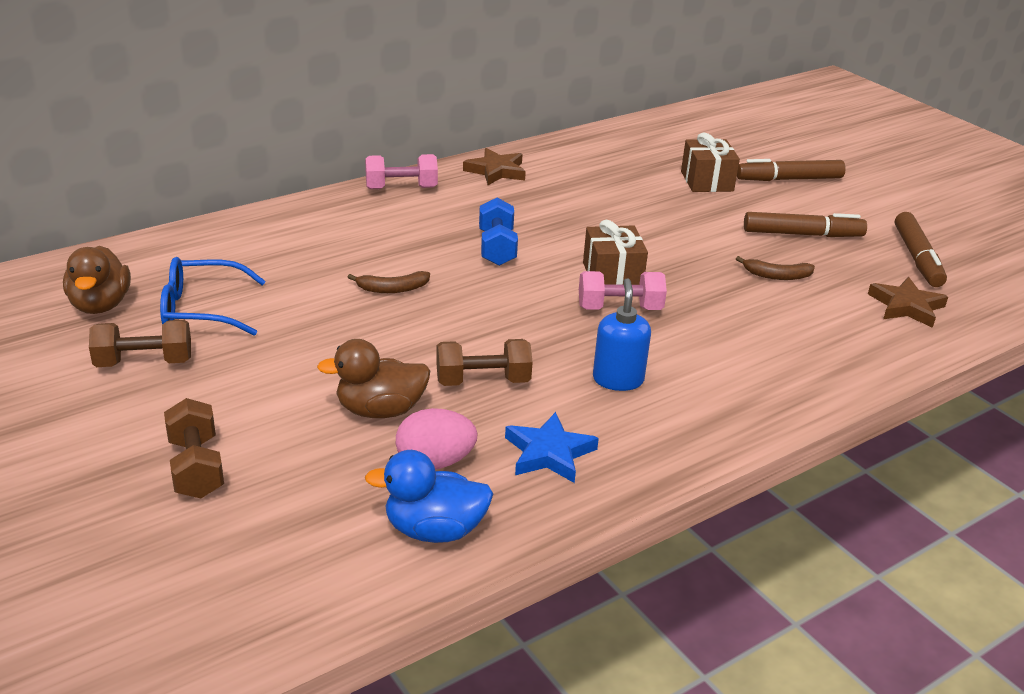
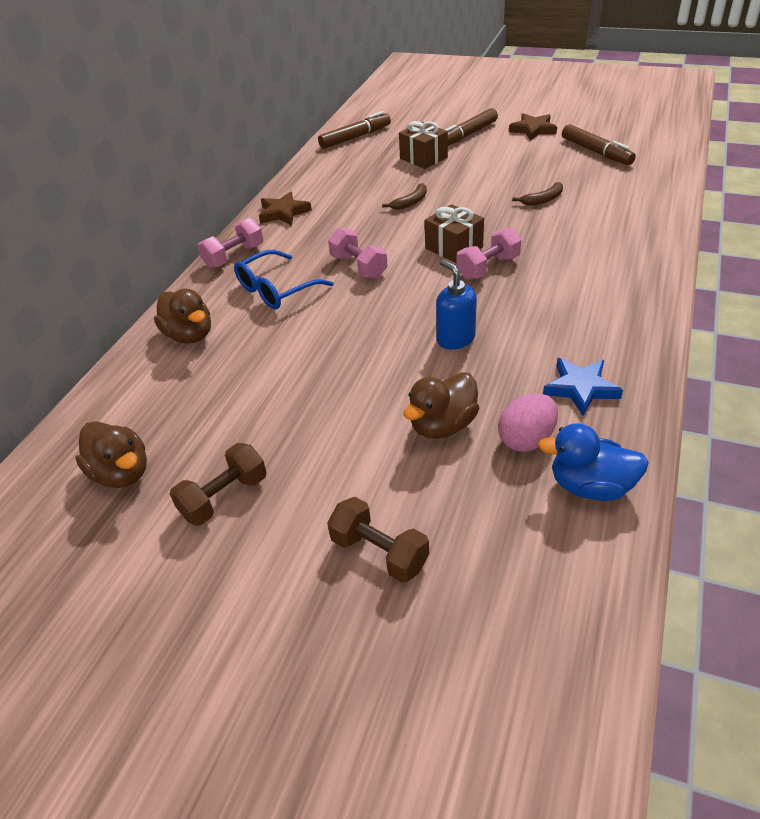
camera: 30 degrees left, 10 degrees up
blue glasses [160,257,266,335] -> blue glasses moved to [234,250,334,309]
brown banana [348,271,430,293] -> brown banana moved to [382,183,427,210]
blue duck [365,450,493,543] -> blue duck turned 45 degrees clockwise [538,423,649,501]
brown dumbbell [436,339,533,386] -> none
blue dumbbell [479,198,518,266] -> pink dumbbell [328,228,388,279]
blue soap dispenser [593,278,651,391] -> blue soap dispenser moved to [436,260,477,350]
brown marker [744,212,867,237] -> brown marker moved to [318,111,391,149]
brown star [868,277,948,328] -> brown star moved to [509,113,557,141]
none -> brown duck [154,289,211,344]

